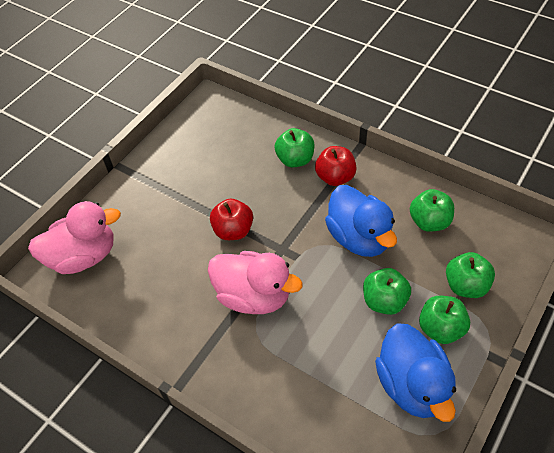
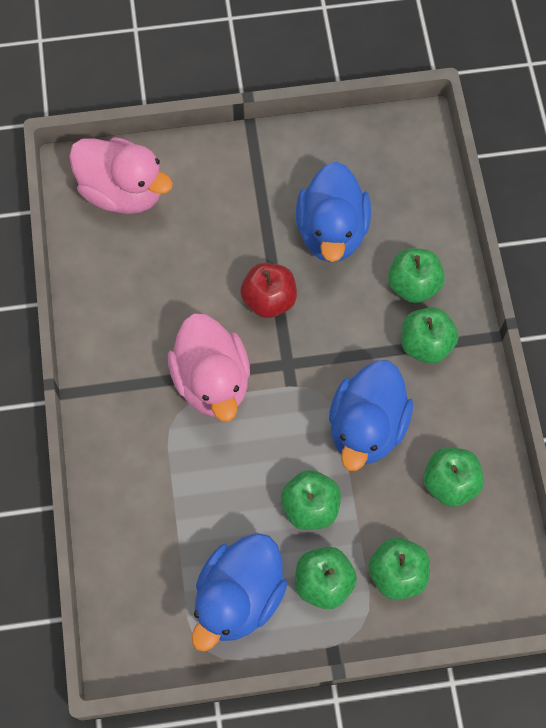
camera: 45 degrees right, 15 degrees up
red apple [315,146,356,186] -> green apple [401,307,459,364]
none -> blue duck [296,162,371,262]

